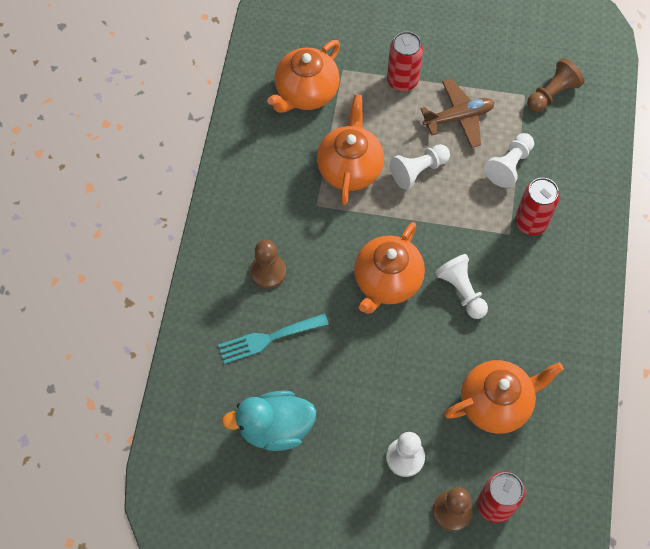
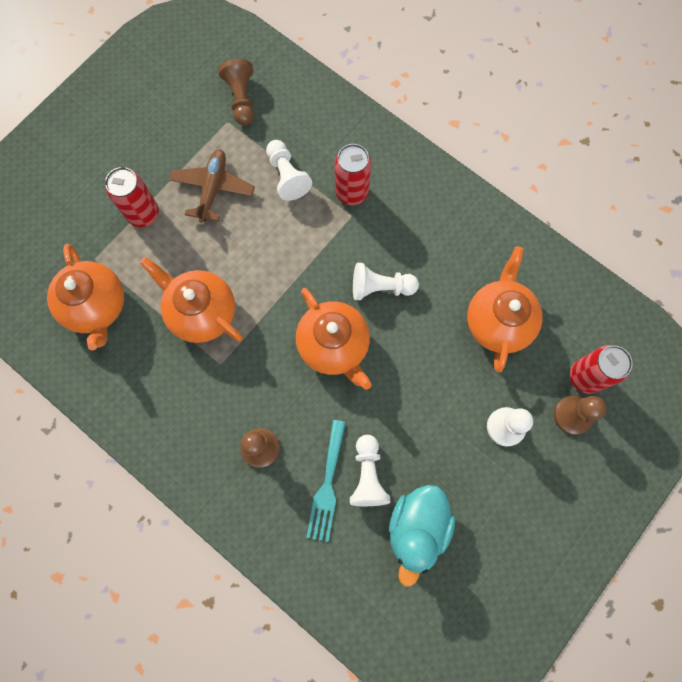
camera: 60 degrees left, 10 degrees up
white pawn [390,144,450,190] -> white pawn moved to [350,435,390,506]

